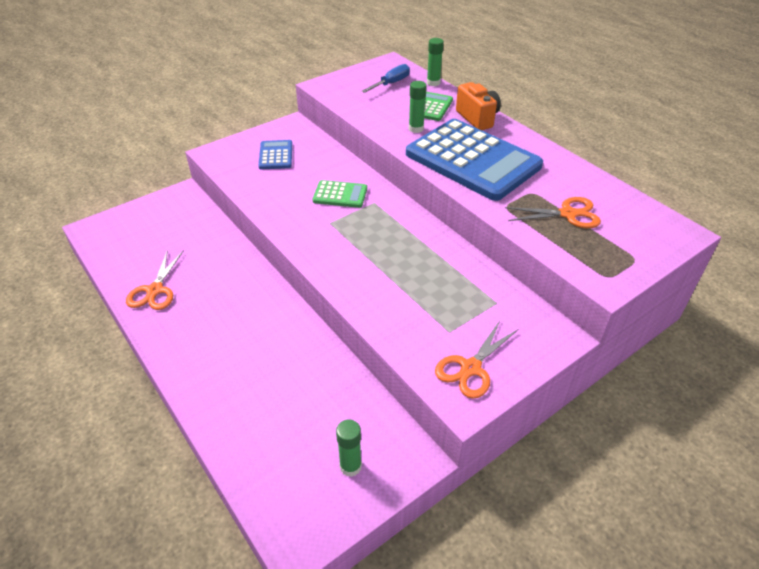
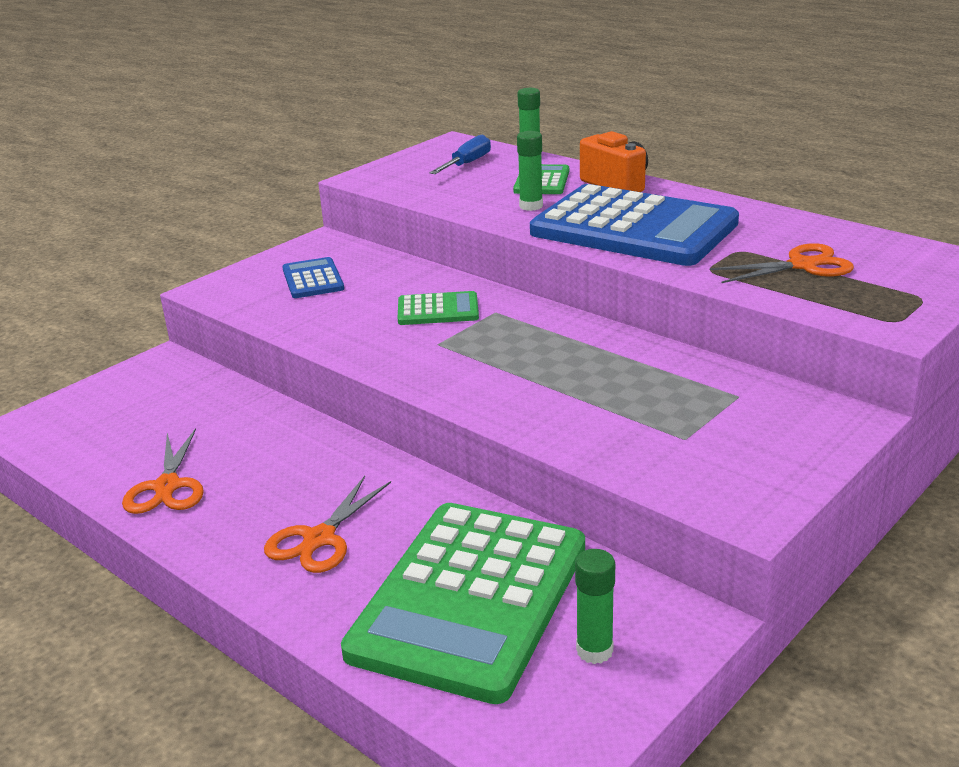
camera: 10 degrees left, 15 degrees down
orange scissors [435,321,518,399] -> orange scissors moved to [264,476,391,573]
none -> green calculator [341,503,585,704]

